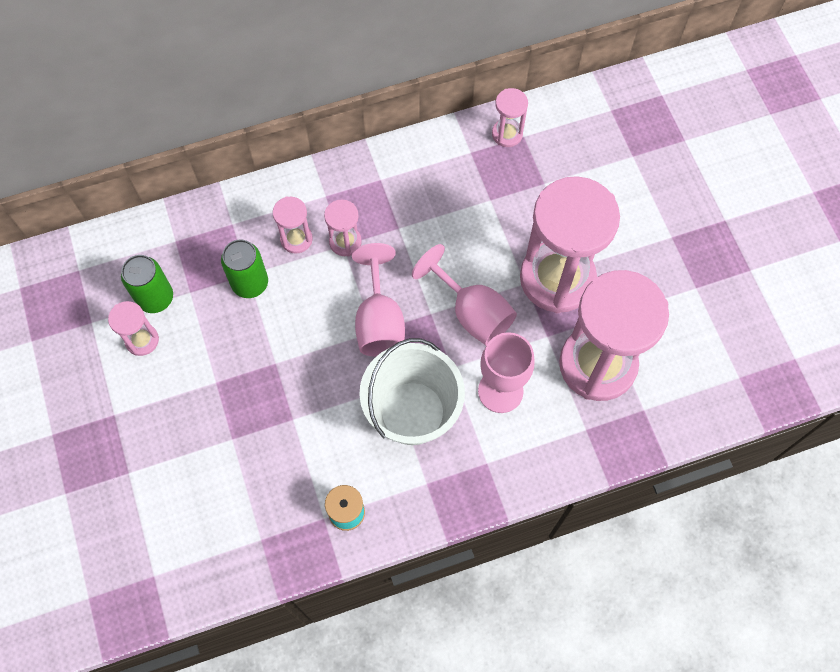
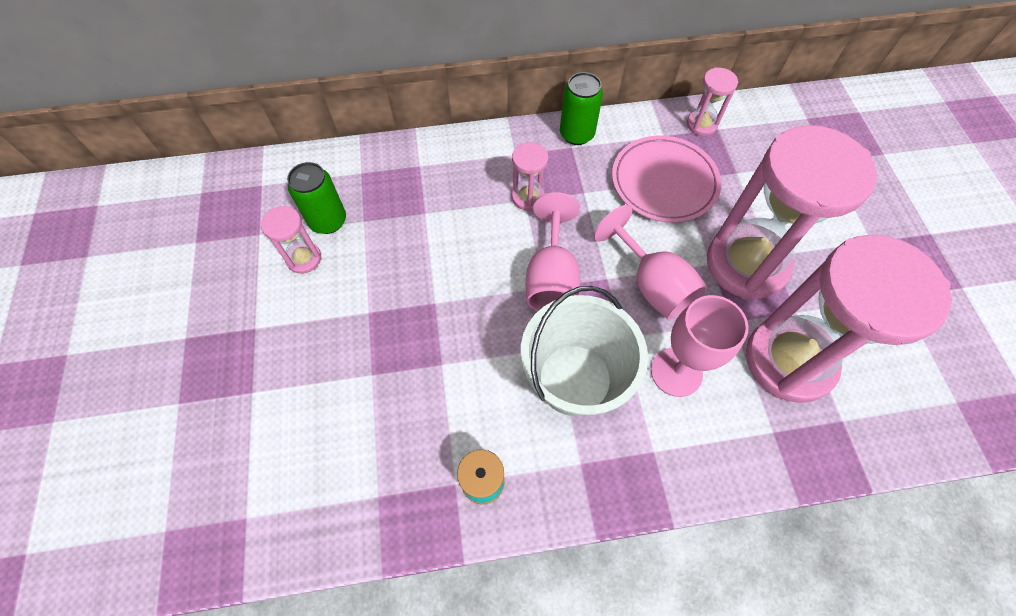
camera: 10 degrees right, 5 degrees down
green can [221,239,268,298] -> green can moved to [560,72,603,145]
pink hourglass [273,196,313,254] -> none
none -> pink plate [612,135,721,223]

